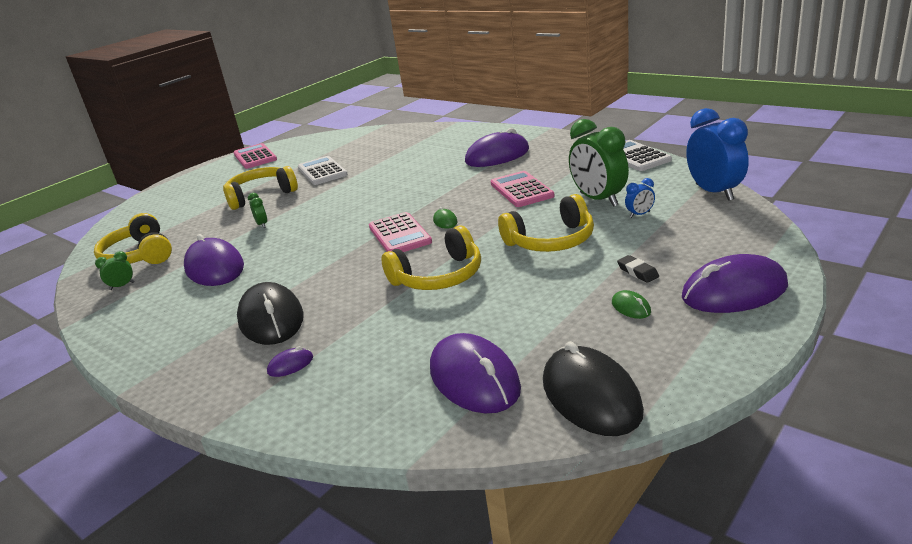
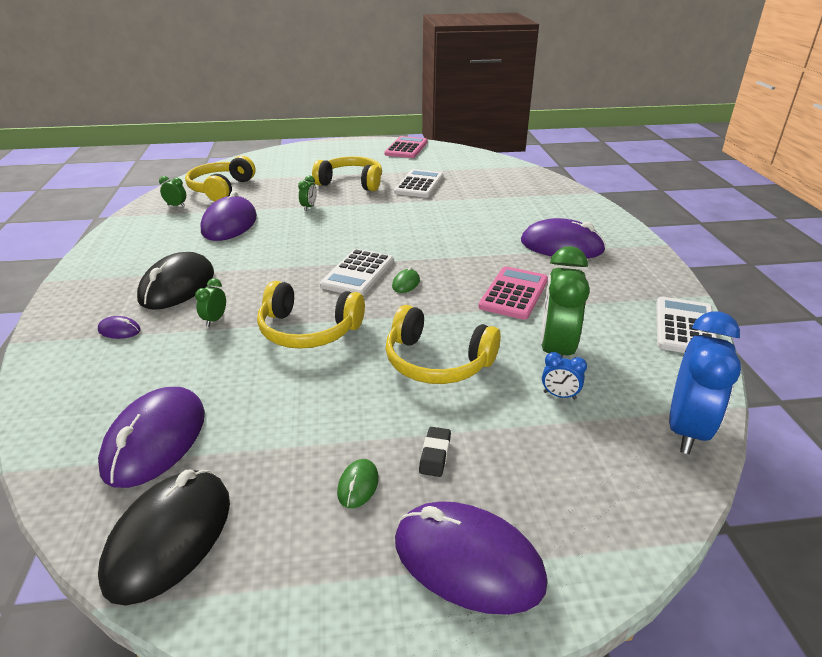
camera: 40 degrees right, 5 degrees up
pink calculator [369,212,432,252] -> white calculator [320,249,394,296]
none -> green clock [195,278,226,327]

